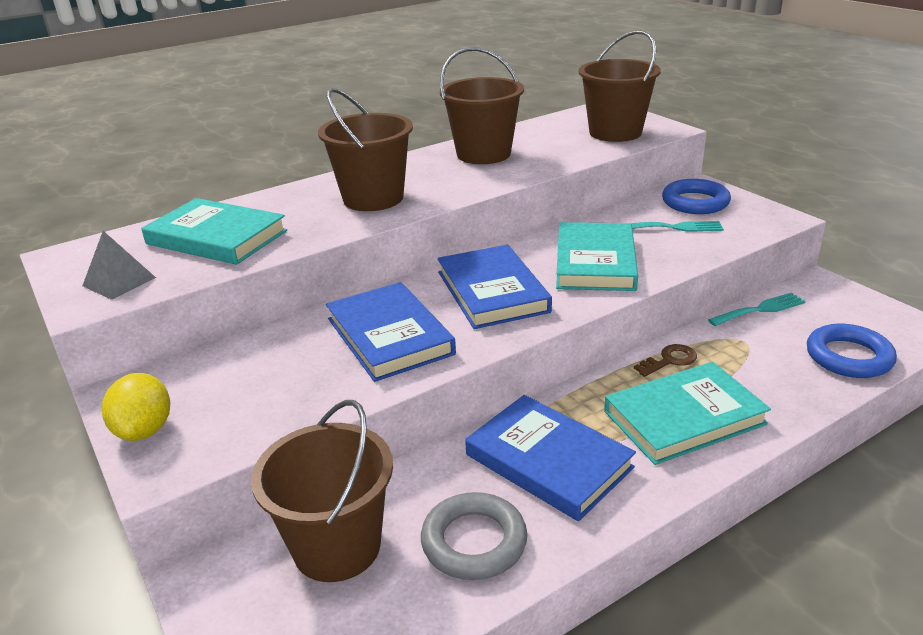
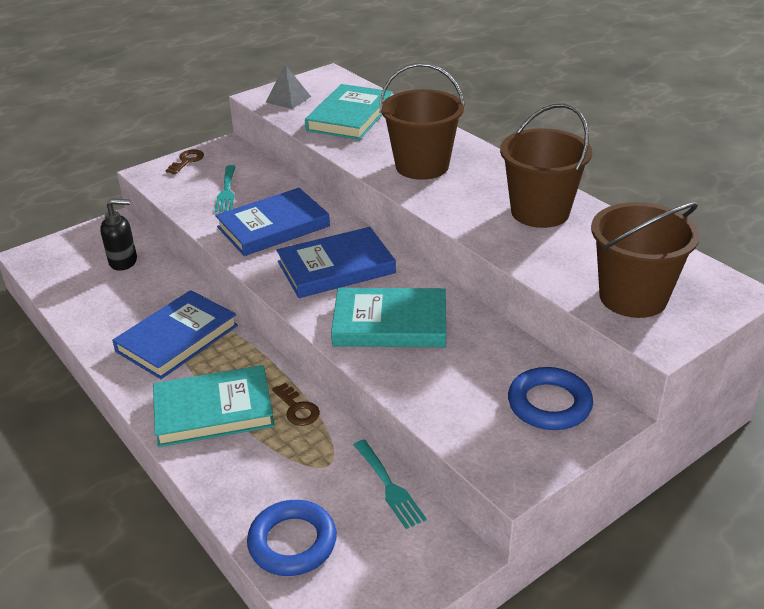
camera: 85 degrees right, 5 degrees up
yellow lemon [102,373,170,441] -> brown key [166,149,204,174]
brown bucket [251,400,393,582] -> black soap dispenser [100,199,137,271]
grey ring [421,492,527,580] -> none
turquoise book [604,362,771,465] -> turquoise book turned 75 degrees counterclockwise [153,365,275,447]
turquoise fork [631,221,724,232] -> turquoise fork moved to [215,165,236,212]

